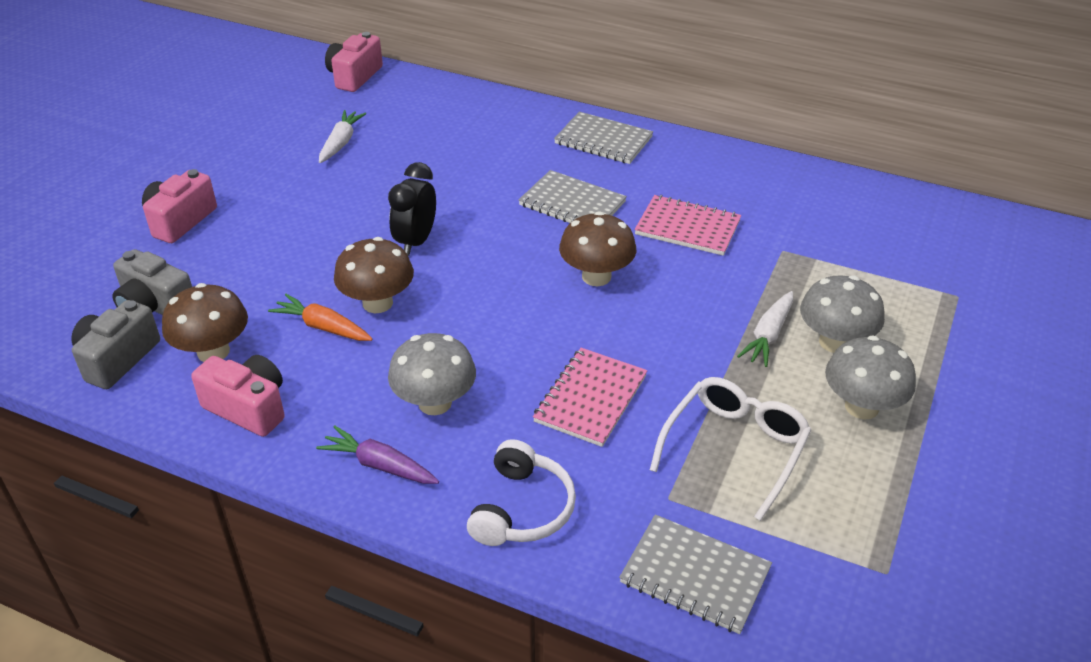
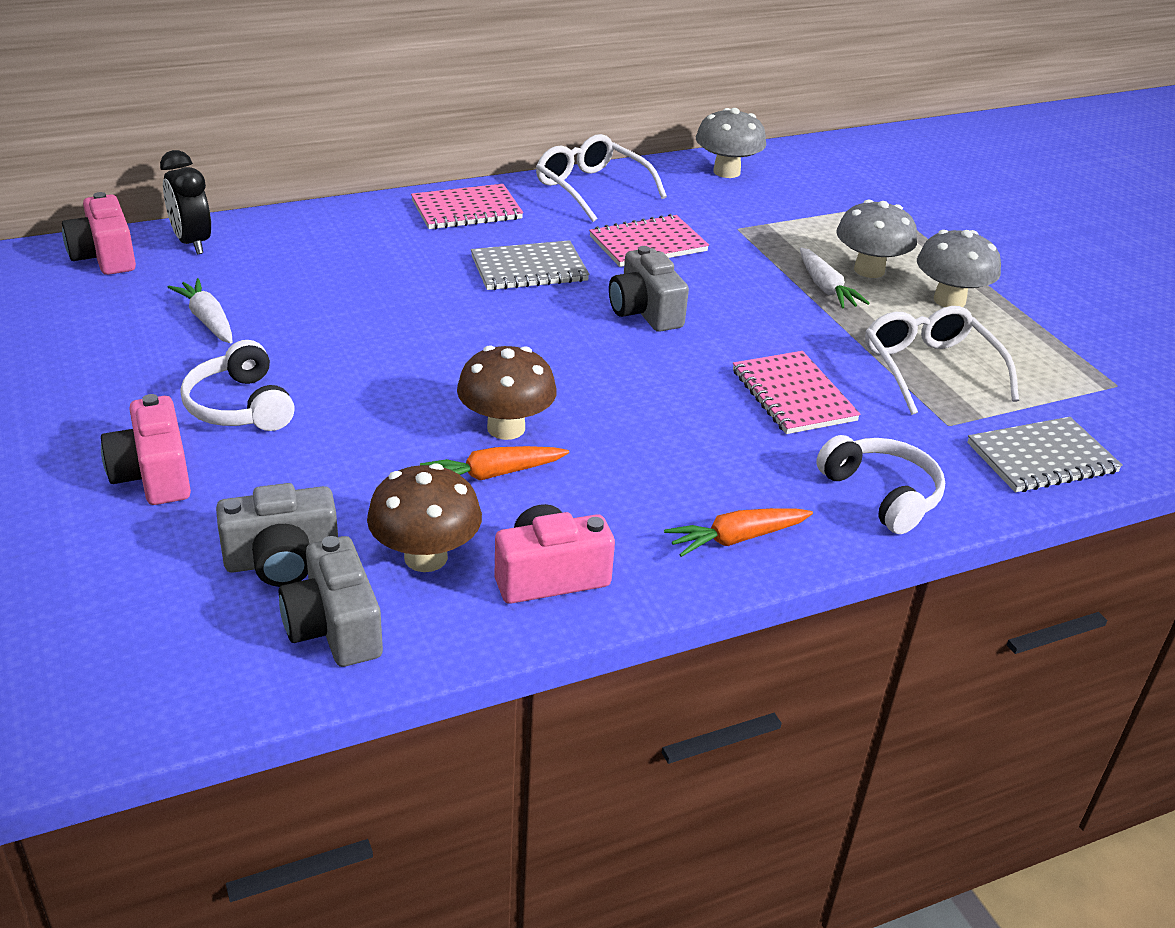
camera: 50 degrees left, 5 degrees down
purple carrot [316,426,439,484] -> orange carrot [664,508,813,557]
black clock [388,162,436,256] -> black clock moved to [160,150,211,254]
grey mushroom [388,333,476,415] -> grey mushroom moved to [696,108,766,178]
grey notebook [554,112,653,164] -> pink notebook [411,184,523,229]
brown mushroom [559,211,636,286] -> grey camera [609,246,689,332]
none -> white headphones [181,340,295,431]
none -> white glasses [536,134,667,222]

